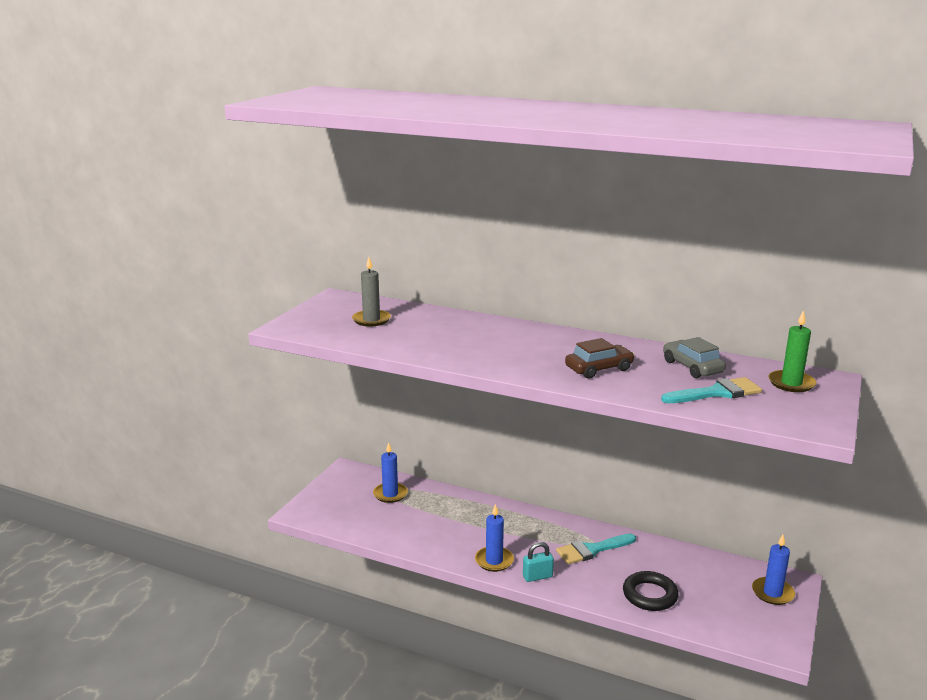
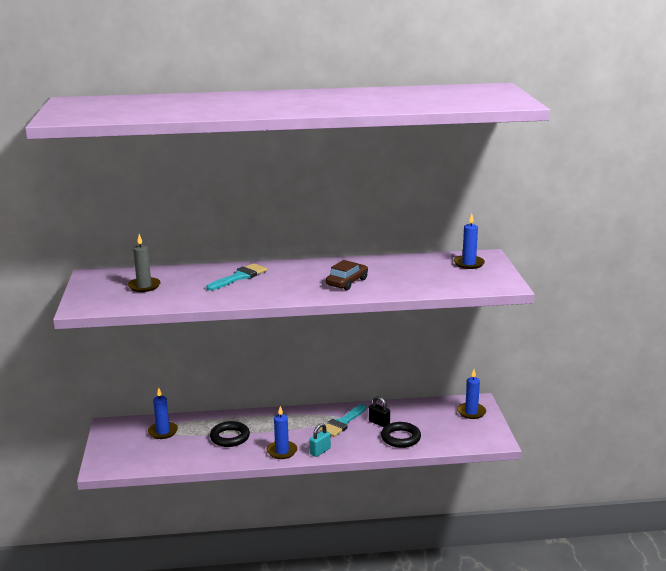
camera: 30 degrees left, 0 degrees up
turquoise brush [661,377,762,403] -> turquoise brush moved to [206,263,267,291]
grey car [663,337,726,378] -> none
green candle [768,310,816,392] -> blue candle [454,213,485,269]
none -> black ring [210,421,250,447]
none -> black padlock [369,396,390,427]

